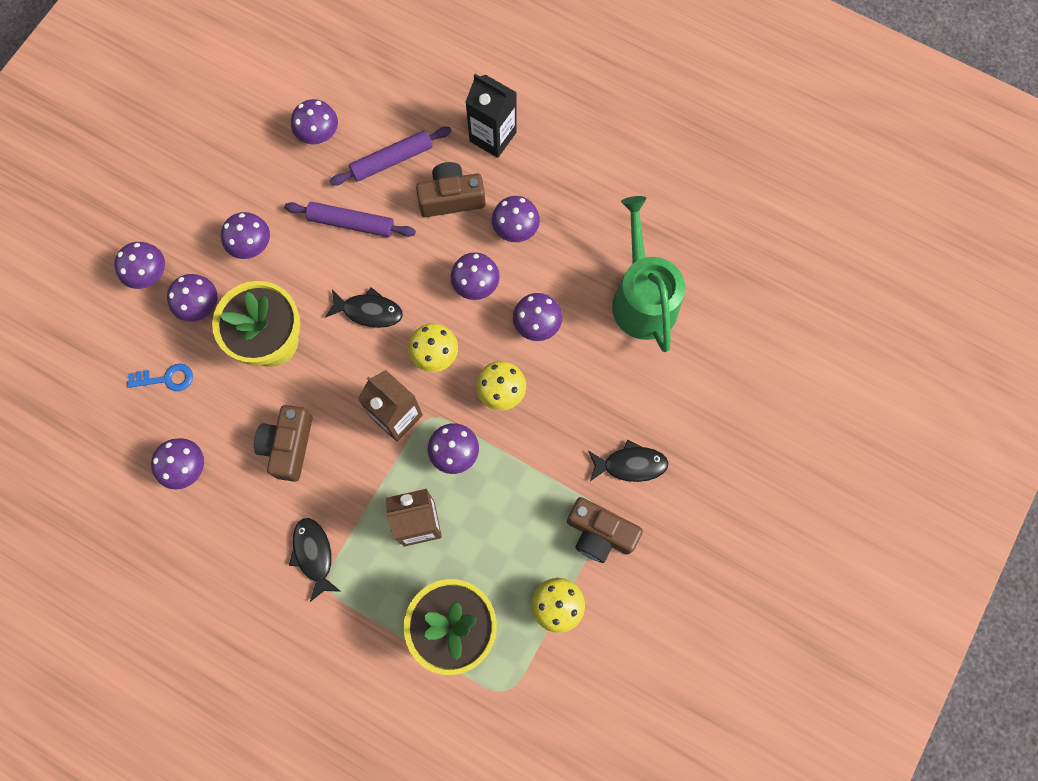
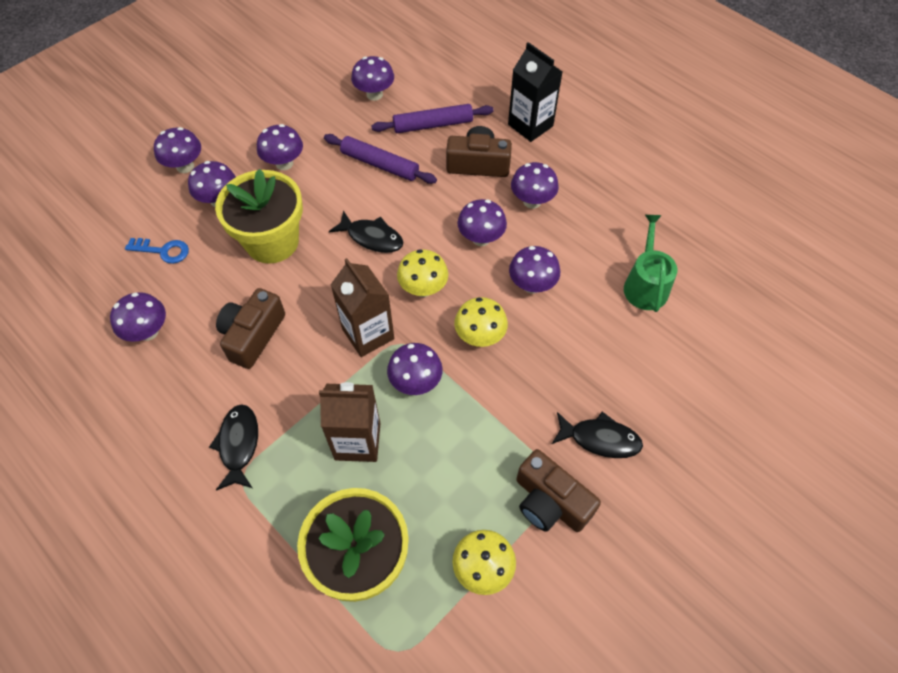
camera: 15 degrees right, 15 degrees down
green watering can [612,196,685,352] -> green watering can [624,215,677,312], size x0.65

